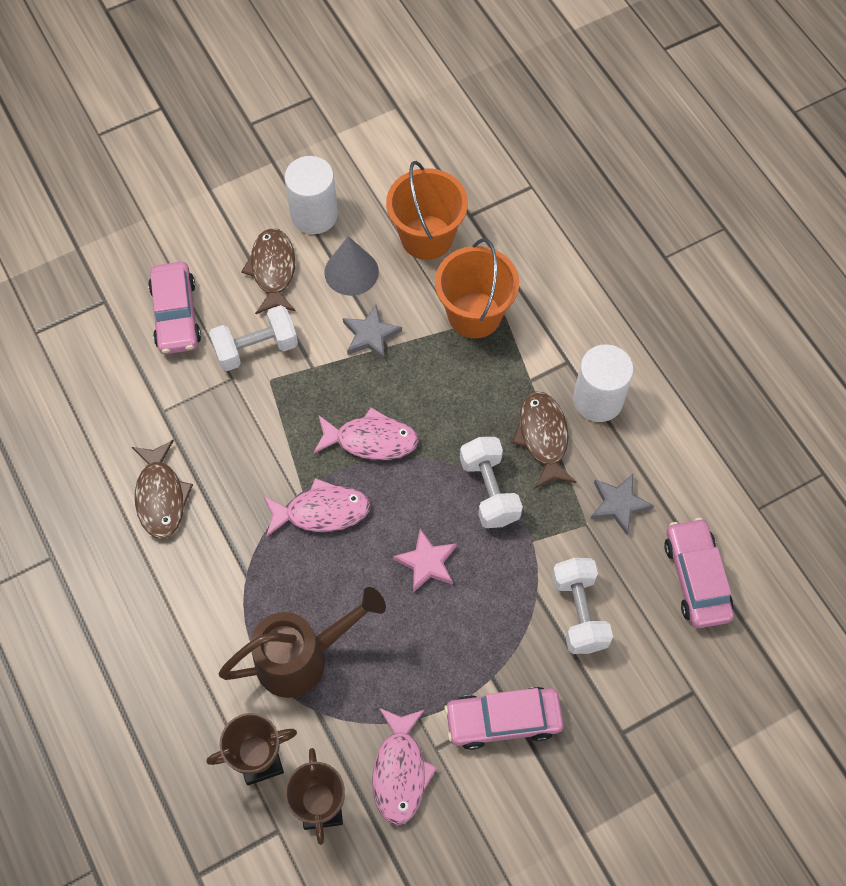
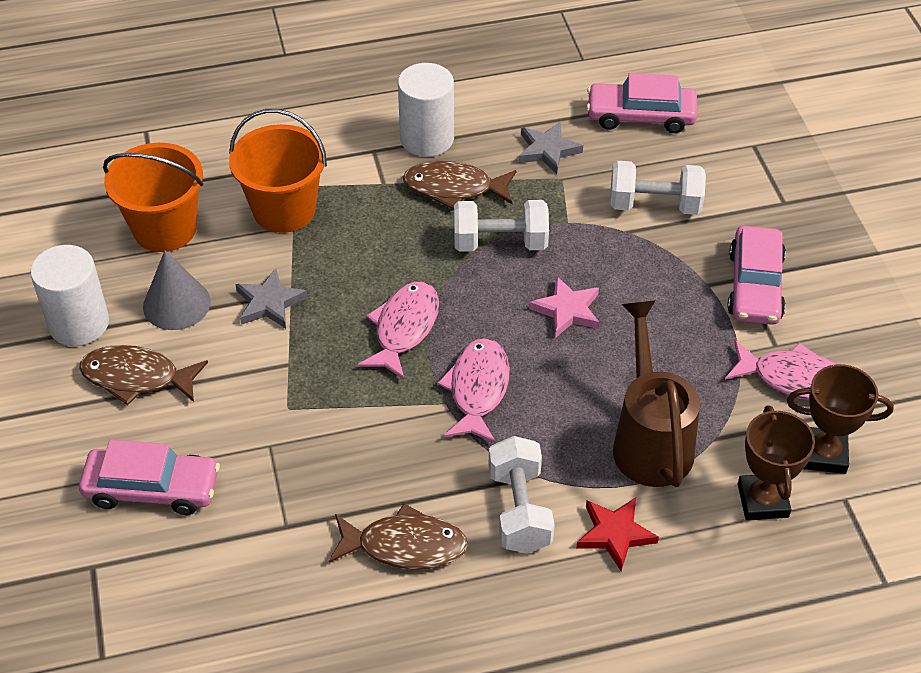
camera: 75 degrees left, 15 degrees down
white dumbbell [209,305,298,371] -> white dumbbell moved to [489,436,555,554]
none -> red star [576,498,659,571]

